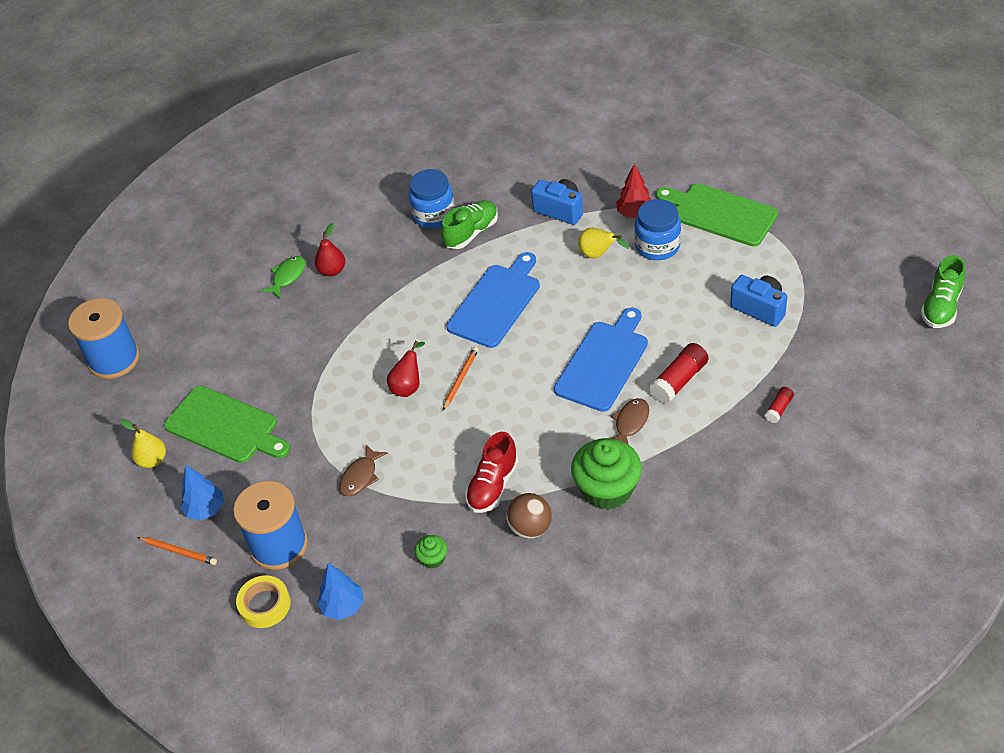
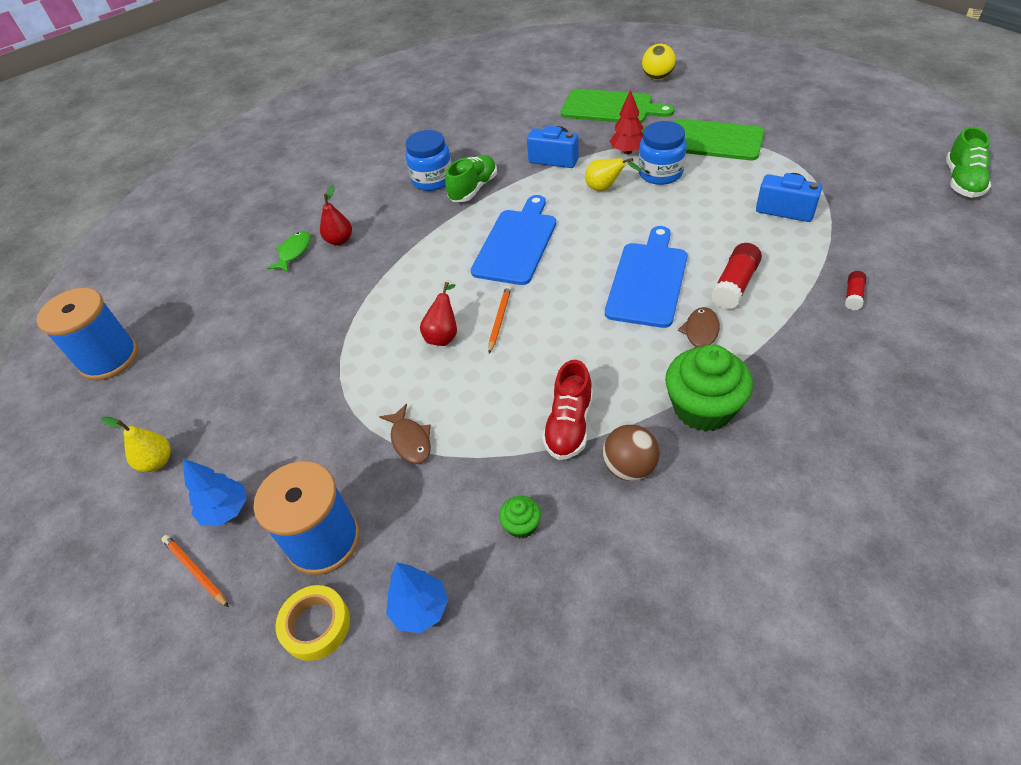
camera: 10 degrees left, 0 degrees up
orange pencil [137,537,217,565] -> orange pencil turned 150 degrees counterclockwise [161,535,229,607]
green cutting board [164,386,290,463] -> green cutting board moved to [561,89,674,123]
brown fish [339,445,388,496] -> brown fish turned 45 degrees counterclockwise [379,404,431,464]
none -> yellow ball [642,44,676,80]

